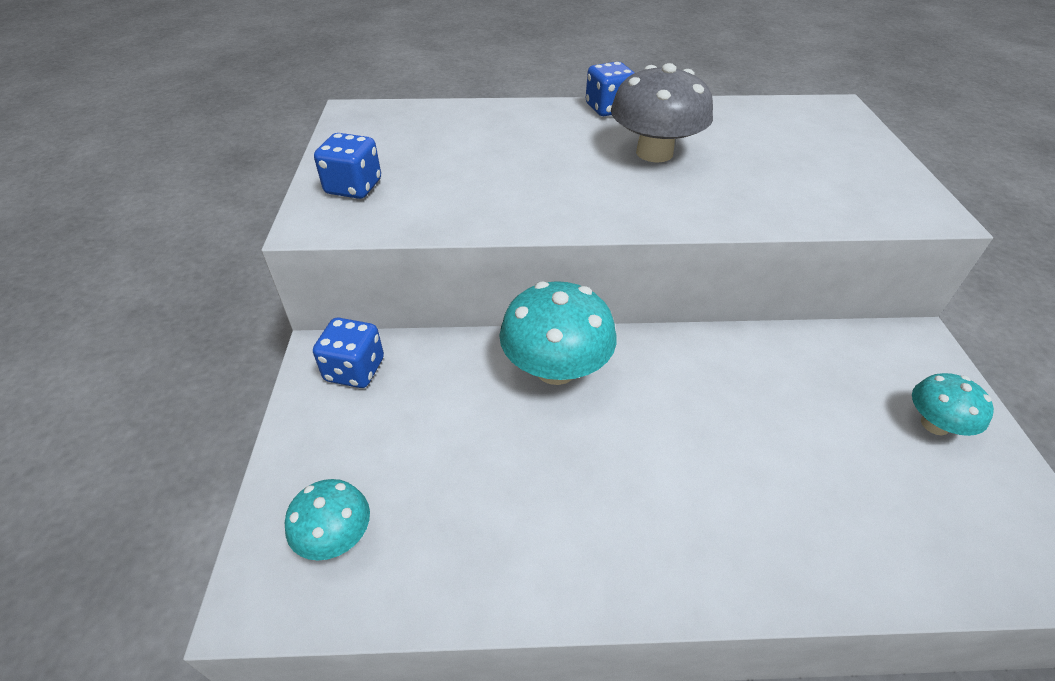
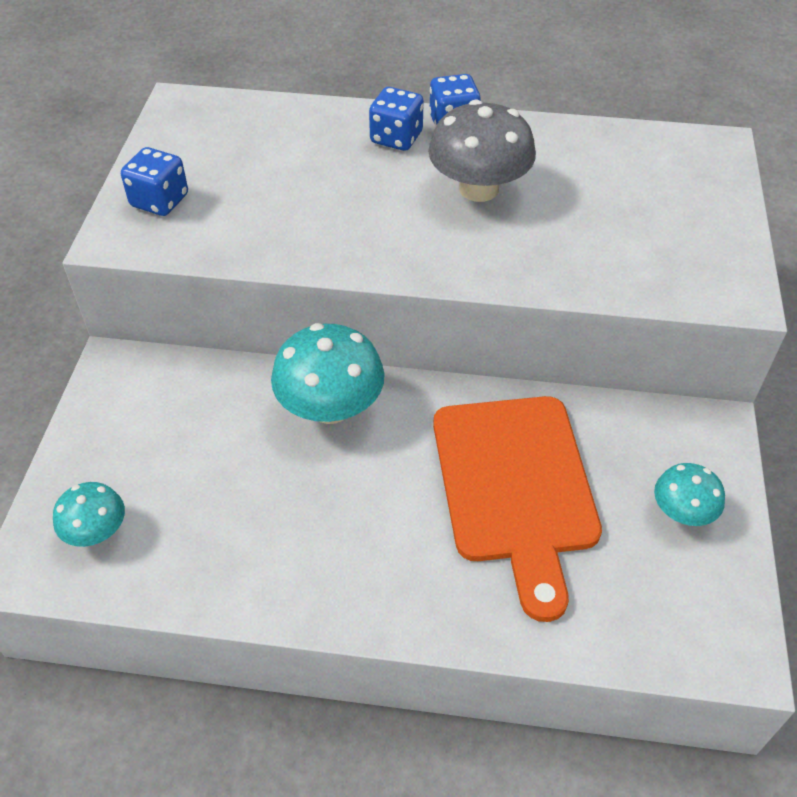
camera: 10 degrees right, 5 degrees up
blue dice [313,318,384,388] -> blue dice moved to [369,87,424,151]
none -> orange cutting board [433,396,602,622]

